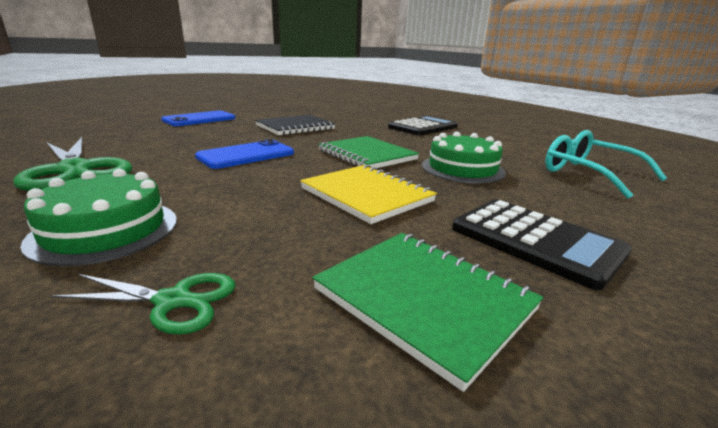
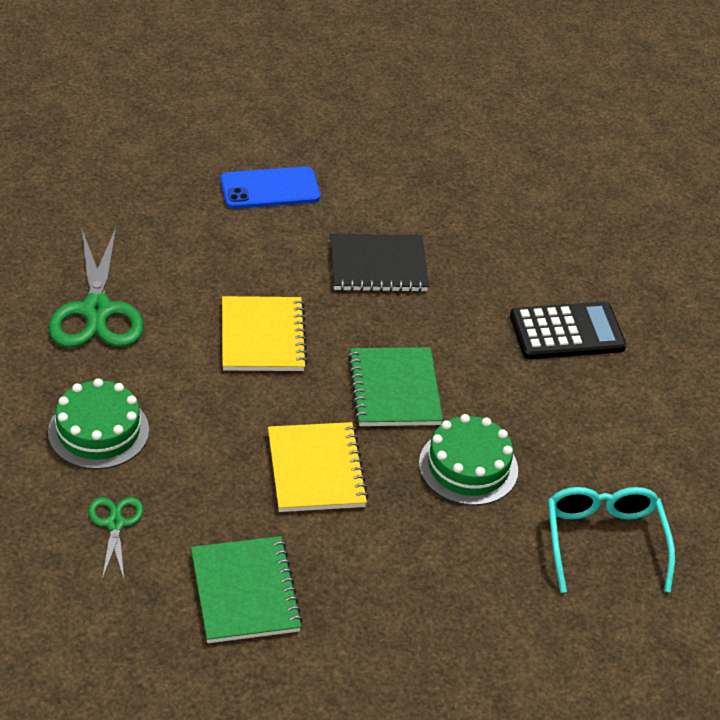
camera: 30 degrees right, 20 degrees up
green scissors [50,273,235,334] -> green scissors turned 135 degrees counterclockwise [88,497,143,579]
blue phone [195,139,294,169] -> yellow notebook [222,296,308,371]
black calculator [452,199,632,290] -> none

